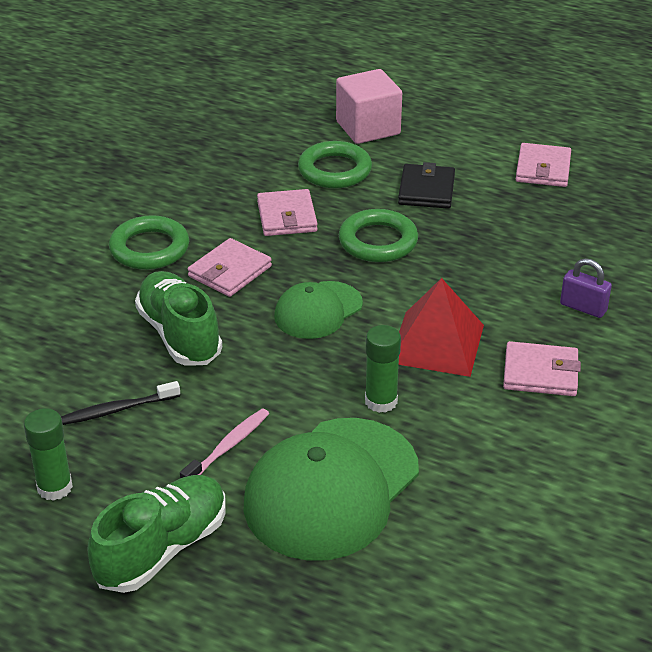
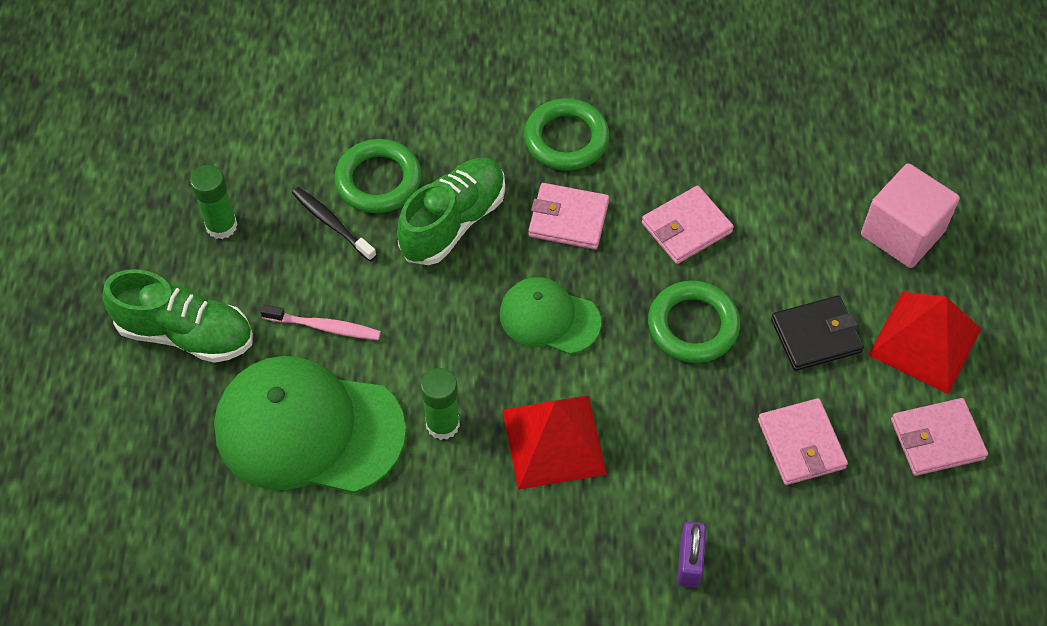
camera: 65 degrees right, 20 degrees up
green ring [298,141,372,188] -> green ring moved to [334,139,421,213]
pink wallet [503,341,581,396] -> pink wallet moved to [758,398,848,485]
none -> red pyramid [868,292,981,394]

